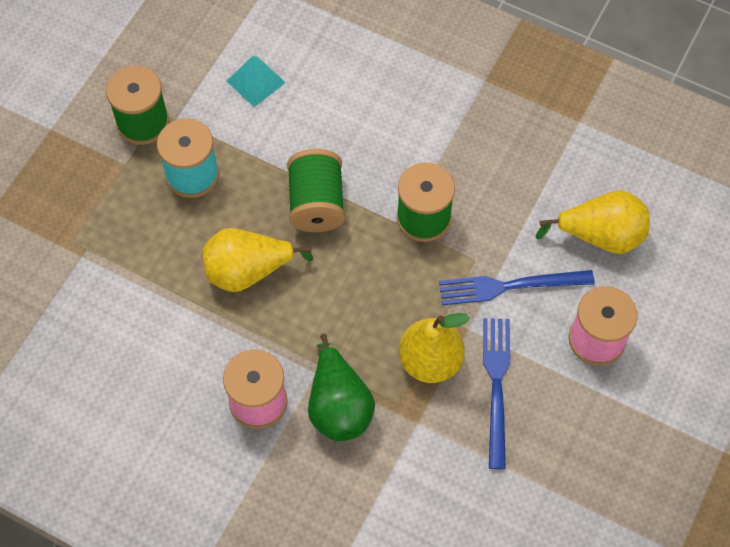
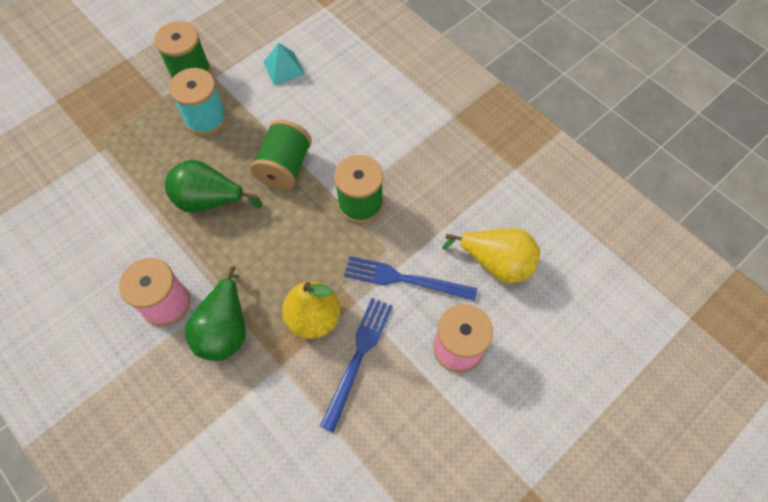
camera: 20 degrees right, 0 degrees up
yellow pear [202,228,313,292] -> green pear [165,160,263,213]

